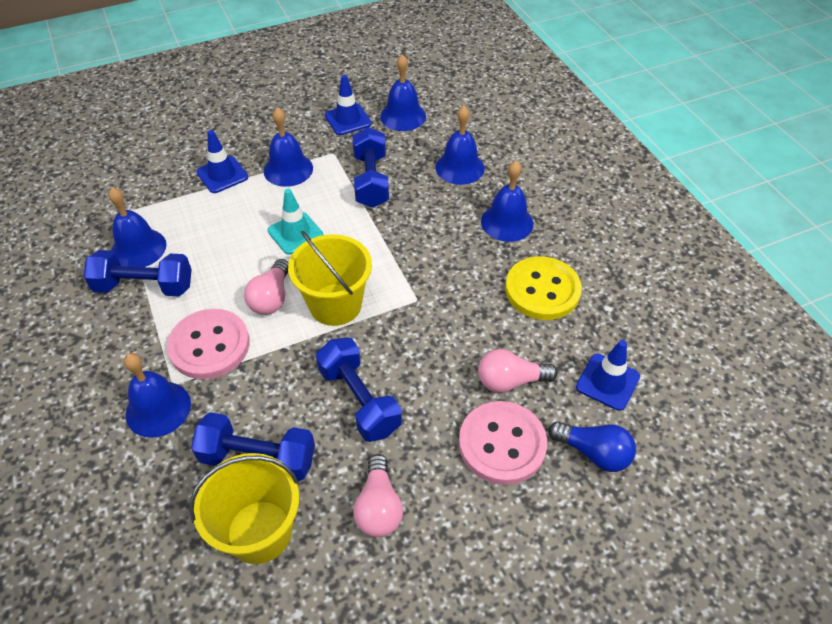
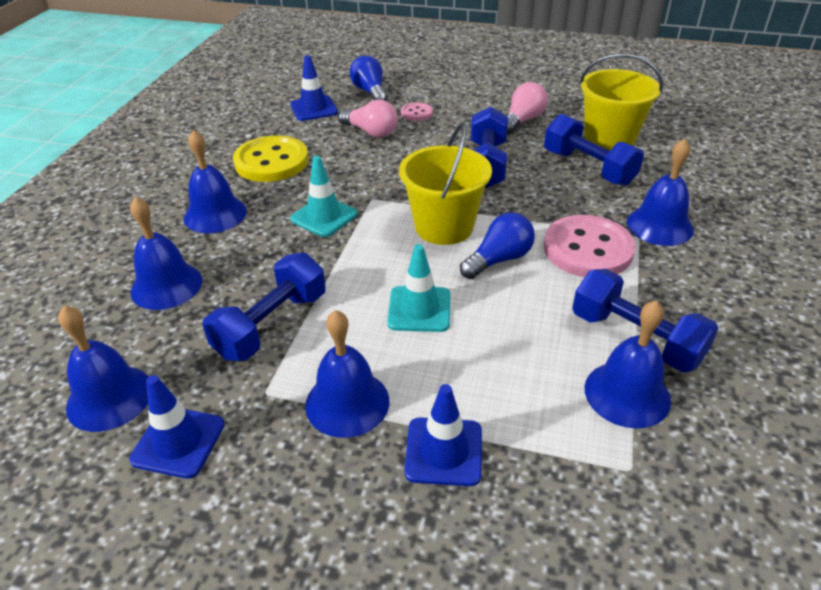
camera: 140 degrees left, 10 degrees down
pink light bulb [244,259,289,315] -> blue light bulb [460,213,535,279]
pink button [459,401,547,485] -> pink button [401,102,433,121], size x0.48
none -> turquoise traffic cone [290,156,358,237]

